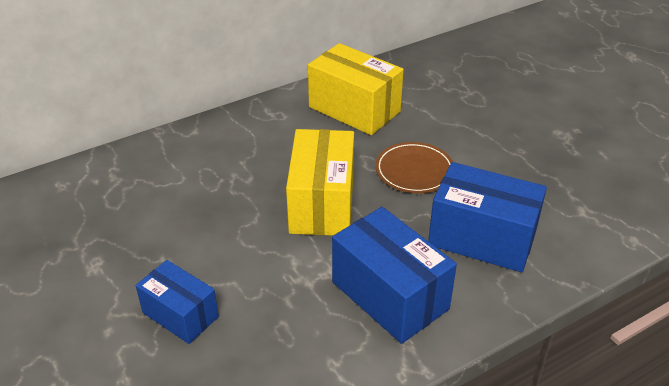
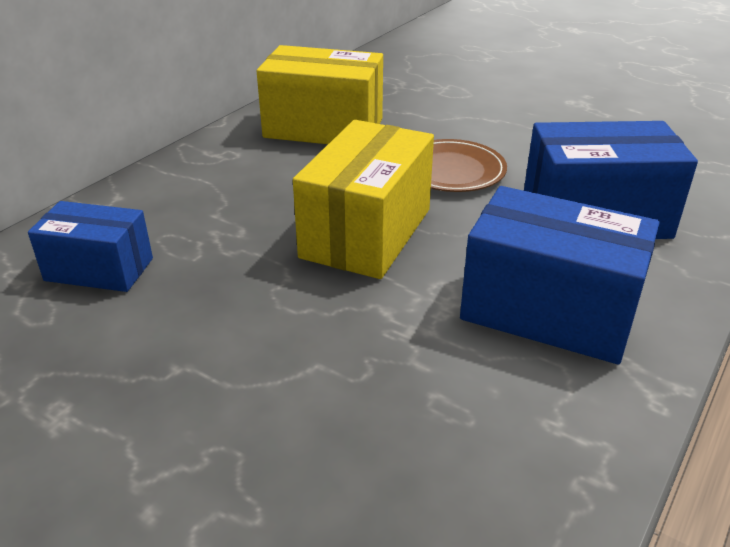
camera: 25 degrees left, 5 degrees down
blue box [136,260,219,344] -> blue box moved to [28,201,153,292]
yellow box [286,129,354,236] -> yellow box turned 45 degrees clockwise [293,120,434,279]

